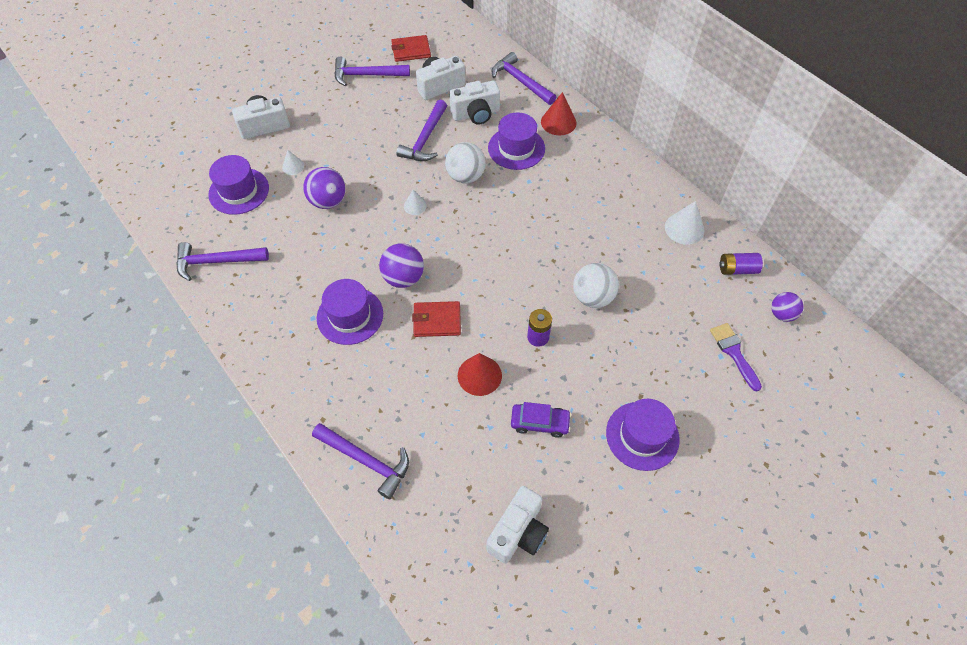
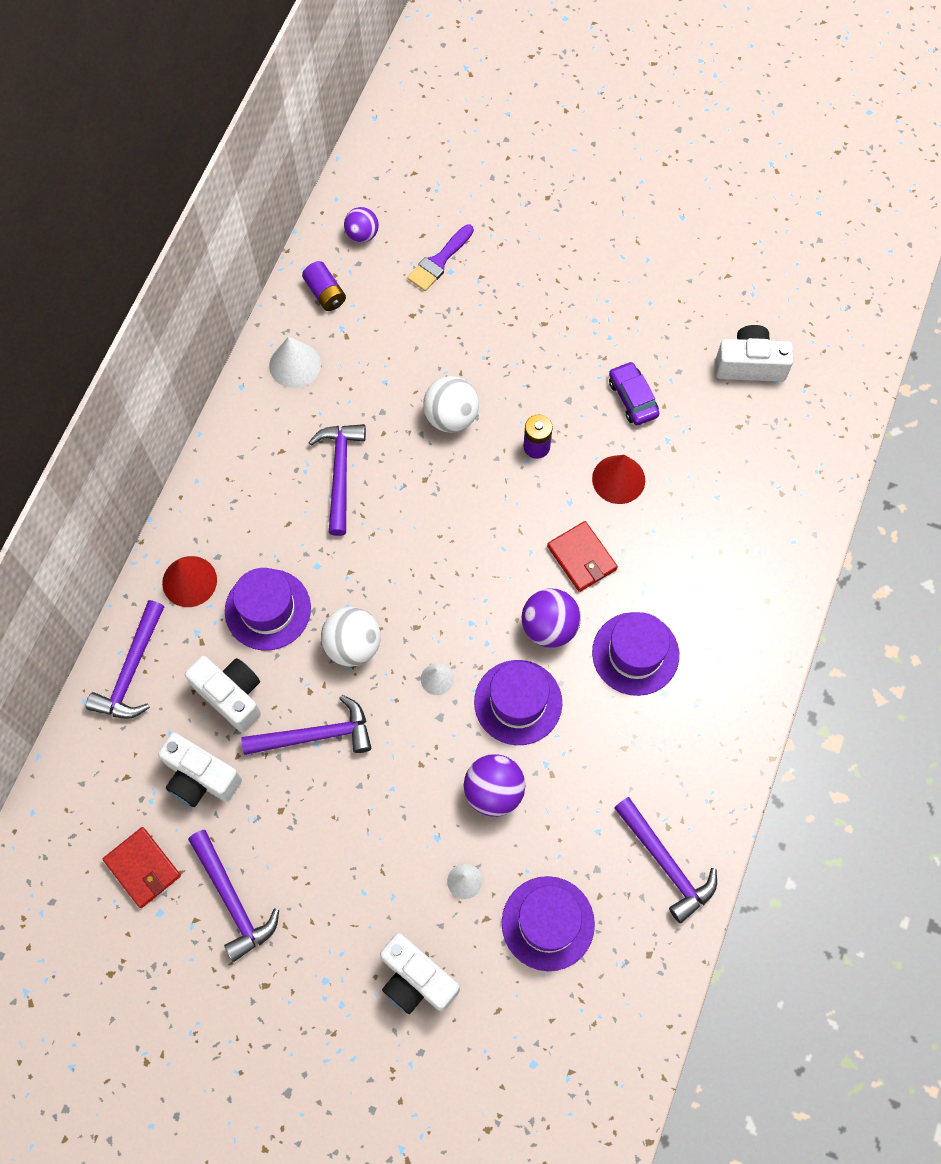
camera: 120 degrees left, 10 degrees up
purple hammer [312,423,409,499] -> purple hammer moved to [309,424,366,536]
purple hat [606,399,680,471] -> purple hat moved to [474,660,562,745]

